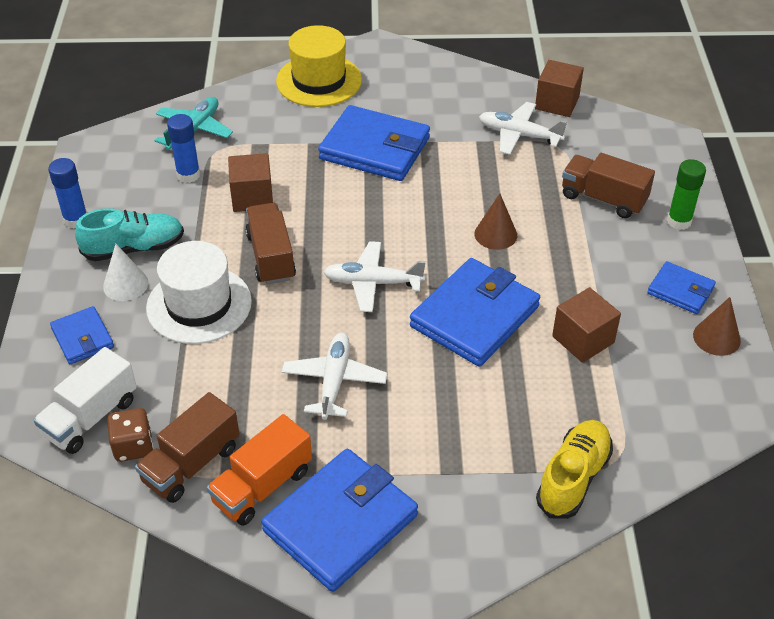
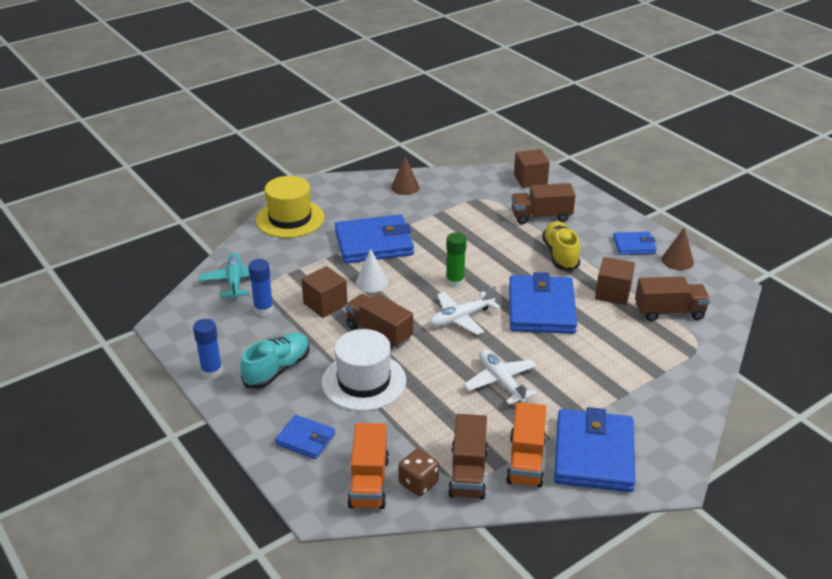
camera: 35 degrees left, 10 degrees down
white truck [34,347,137,454] -> orange truck [347,423,389,509]
white cone [103,244,148,301] -> white cone moved to [356,248,388,292]
brown cone [474,194,517,250] -> brown cone moved to [391,156,420,195]
white plane [479,102,567,155] -> none
brown cube [535,60,584,117] -> brown cube moved to [514,149,550,188]
yellow shoe [536,420,613,519] -> yellow shoe moved to [542,221,580,271]
green glue stick [667,159,706,230] -> green glue stick moved to [446,232,467,288]
none -> brown truck [635,277,710,321]

